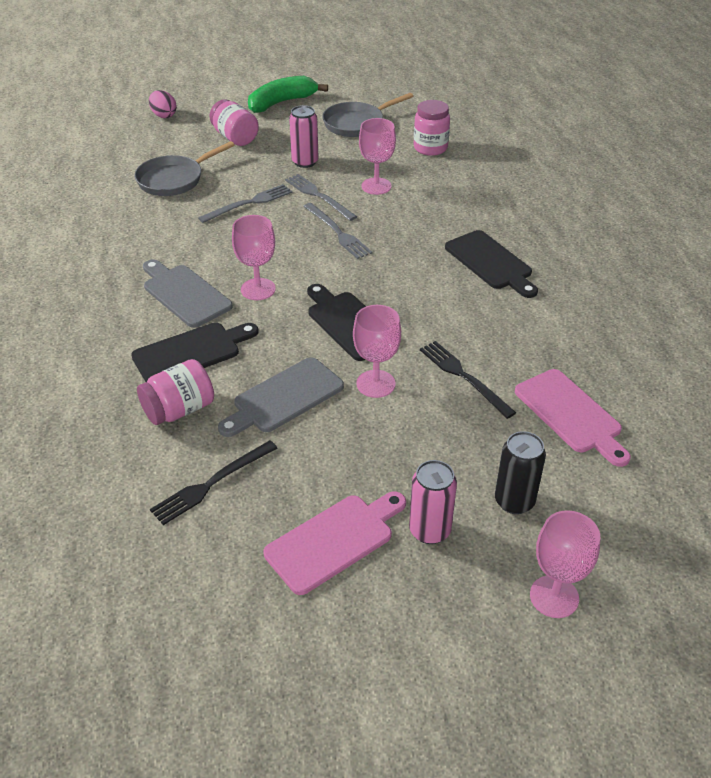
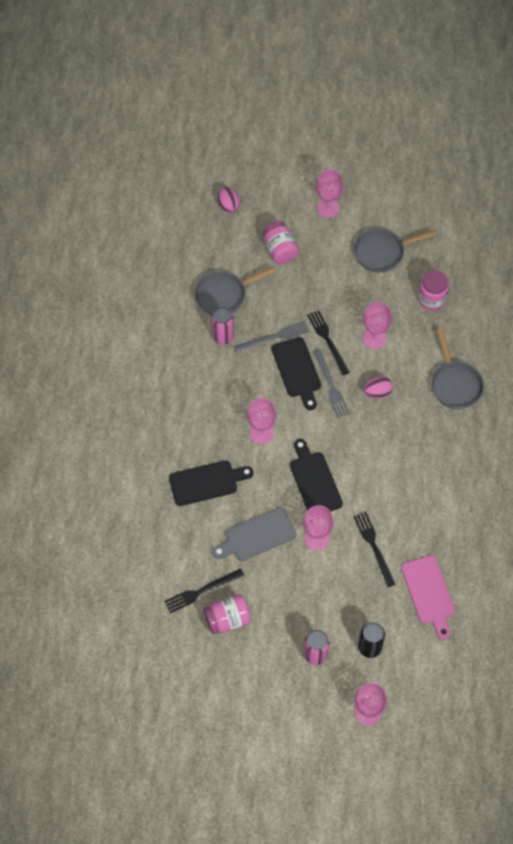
camera: 15 degrees right, 20 degrees up
pink jar [137,359,214,425] -> pink jar moved to [204,594,251,634]
grey cutting board [143,259,233,328] -> none
green banana [248,76,328,113] -> pink goblet [316,170,344,218]
pink cutting board [264,491,406,595] -> none
grey fork [285,174,357,221] -> black fork [307,310,350,375]
pink can [289,105,319,168] -> pink can moved to [211,306,234,345]
black cutting board [445,230,538,298] -> black cutting board moved to [272,337,321,410]
none -> pink egg [364,376,393,398]
none -> grey pan [431,329,484,409]

